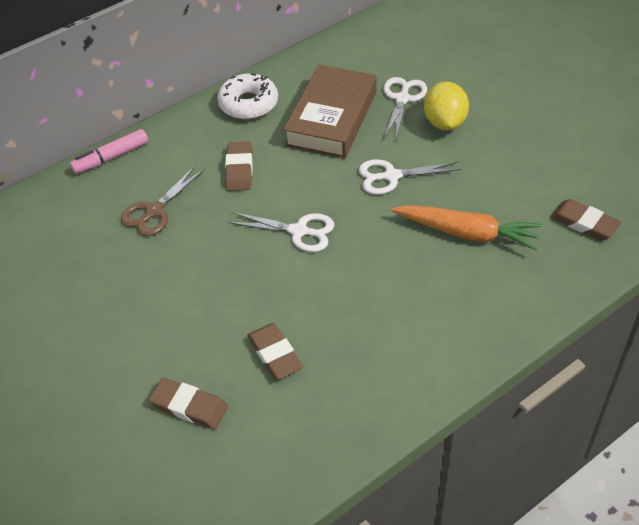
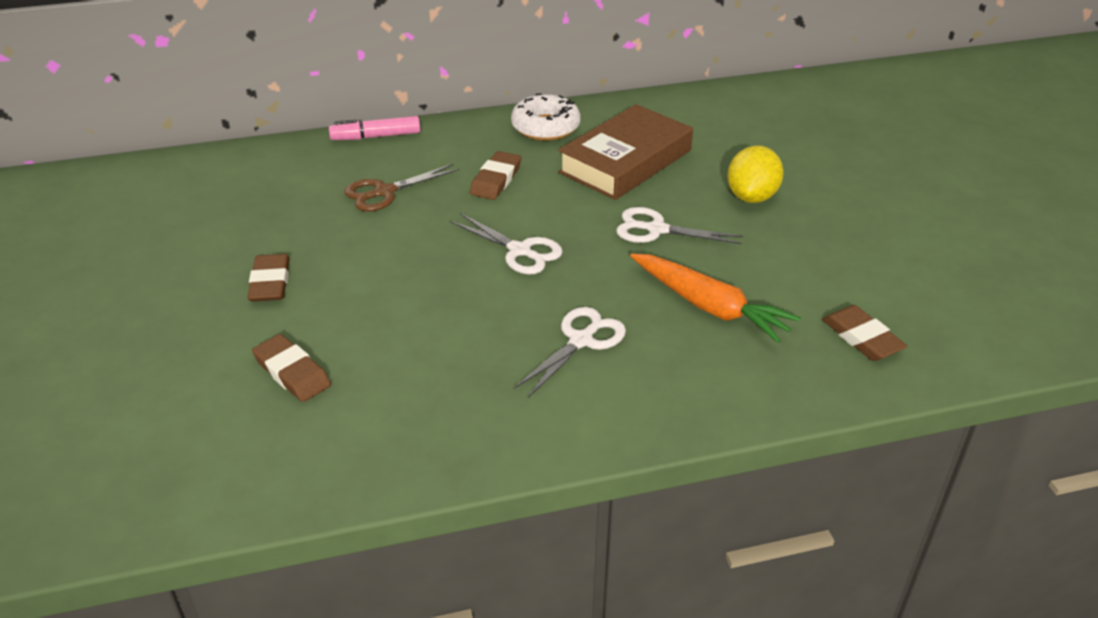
camera: 20 degrees right, 10 degrees down
brown eraser [247,323,303,380] -> brown eraser moved to [247,254,290,302]
white scissors [383,77,427,141] -> white scissors moved to [513,307,626,398]

